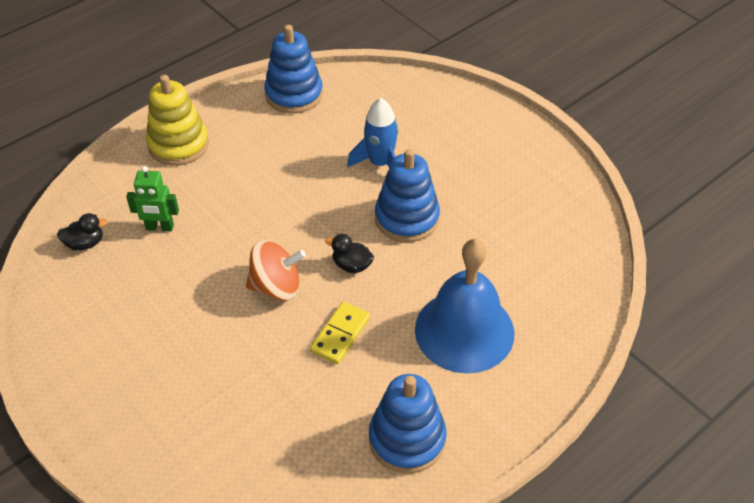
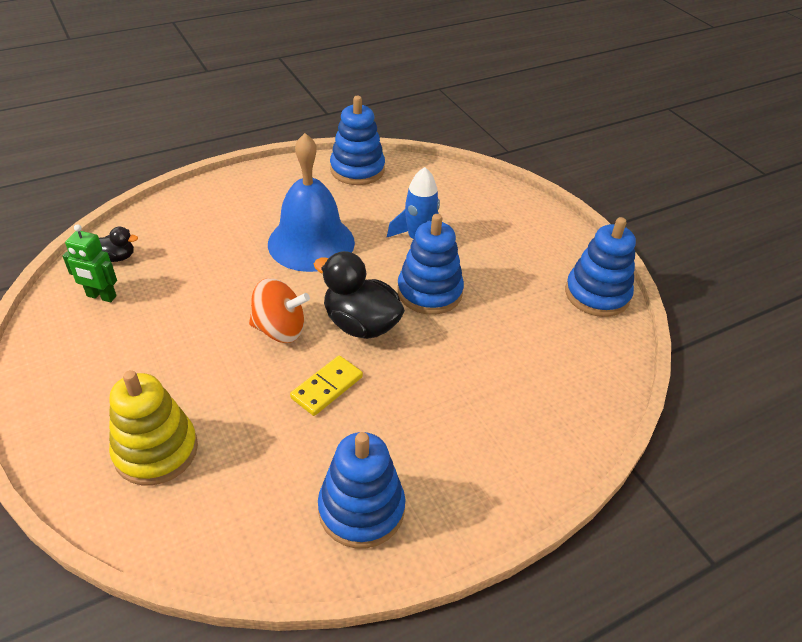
camera: 10 degrees right, 5 degrees down
green robot [126,166,179,231] -> green robot moved to [63,224,117,302]
yellow stacking toy [146,75,209,166] -> yellow stacking toy moved to [109,370,198,485]
black duck [325,234,374,273] -> black duck [314,251,405,339], size x1.97
blue bell [415,239,514,374] -> blue bell moved to [268,133,355,272]
none -> blue stacking toy [565,217,636,317]

